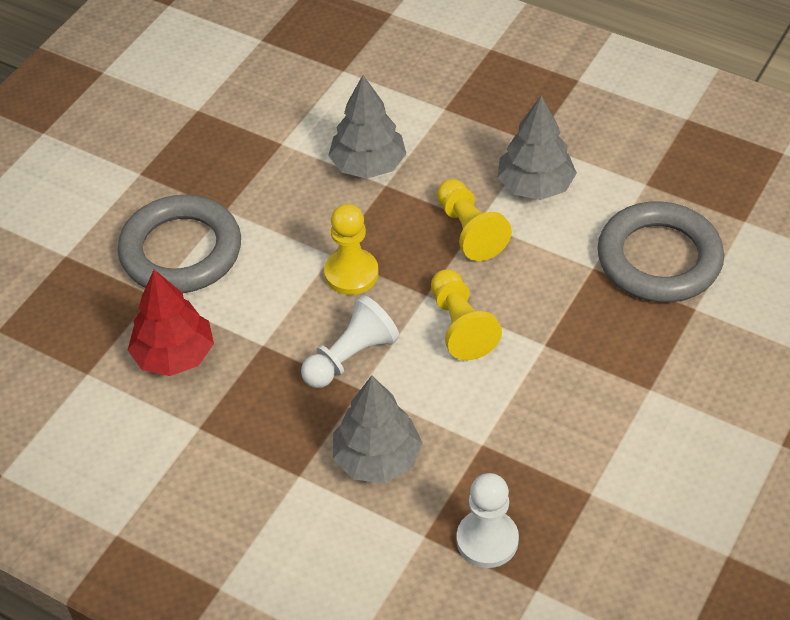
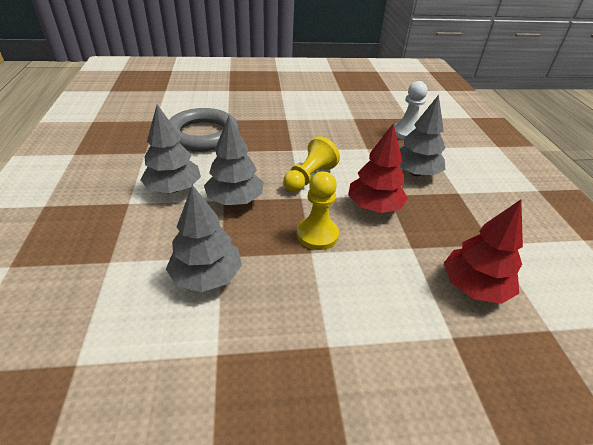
camera: 130 degrees left, 10 degrees down
grey ring [118,195,241,293] -> none
white pawn [301,295,399,388] -> red tree [348,124,408,213]
yellow pawn [437,179,512,261] -> grey tree [204,116,263,205]

